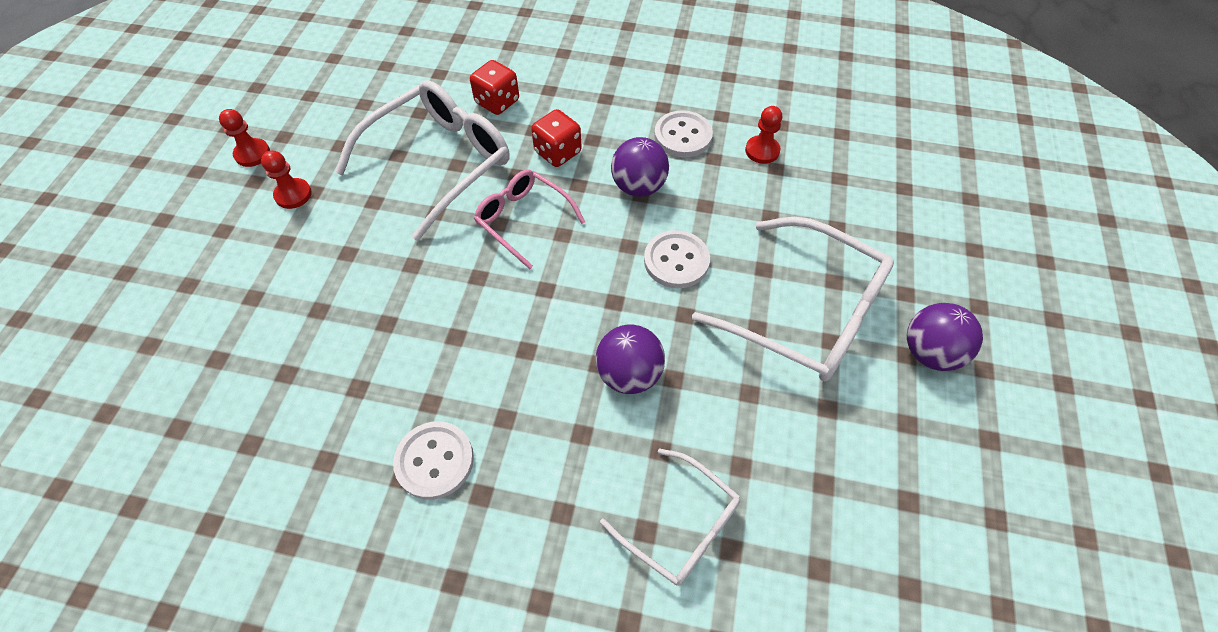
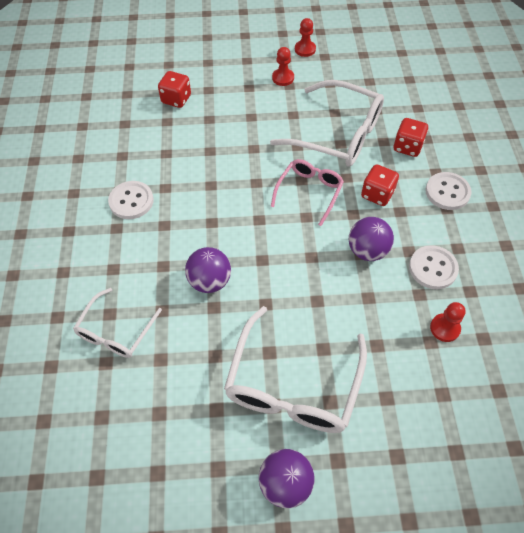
camera: 75 degrees right, 0 degrees up
white button [644,230,710,288] -> white button moved to [425,172,472,210]
none -> red dice [158,71,191,108]

